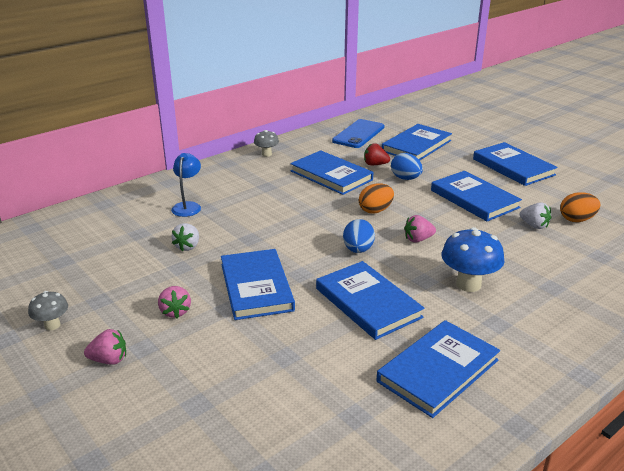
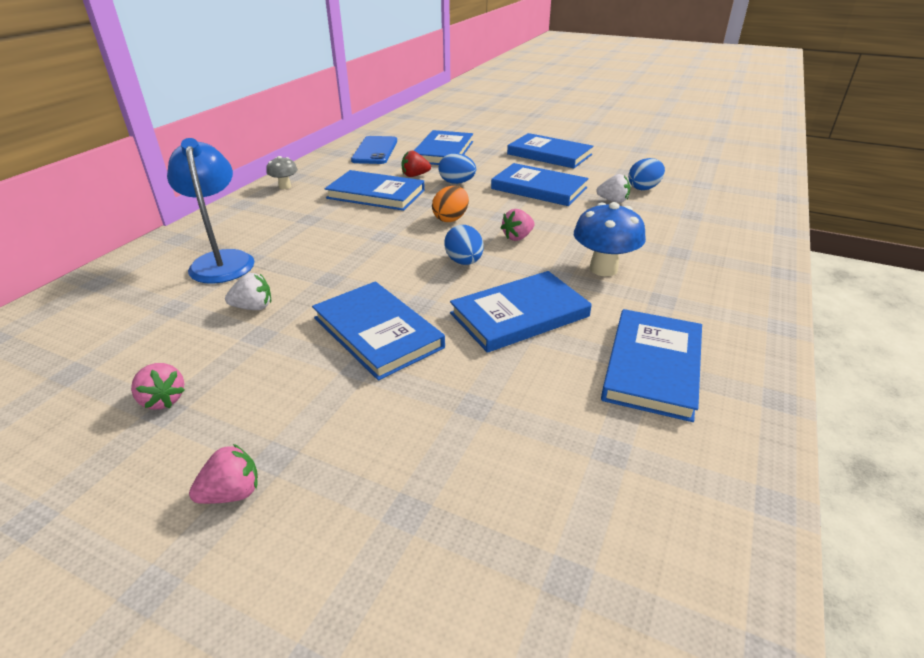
camera: 25 degrees left, 5 degrees up
grey mushroom [28,291,68,330] -> none
pink strawberry [158,286,191,318] -> pink strawberry moved to [131,363,185,410]
blue lamp [171,153,201,217] -> blue lamp [167,138,254,284], size x1.61
white strawberry [172,223,199,251] -> white strawberry turned 90 degrees counterclockwise [225,273,271,310]
blue book [316,261,425,340] -> blue book turned 60 degrees counterclockwise [450,271,592,353]
orange egg [560,192,600,222] -> blue egg [628,158,665,190]

